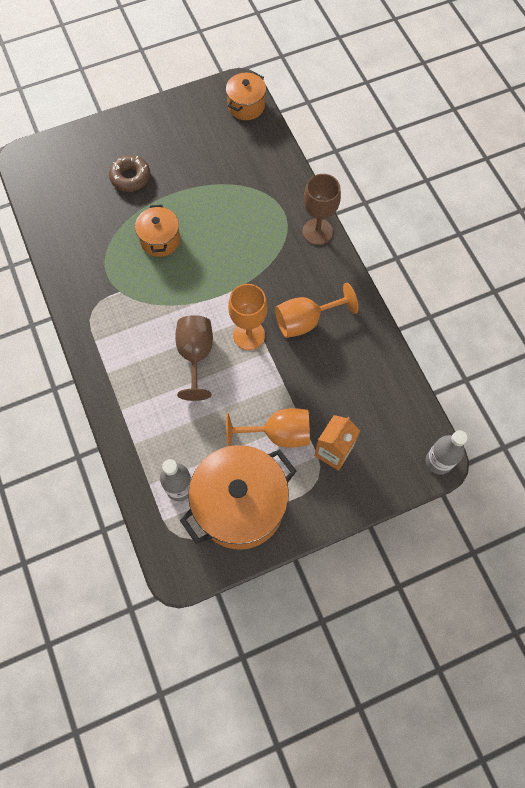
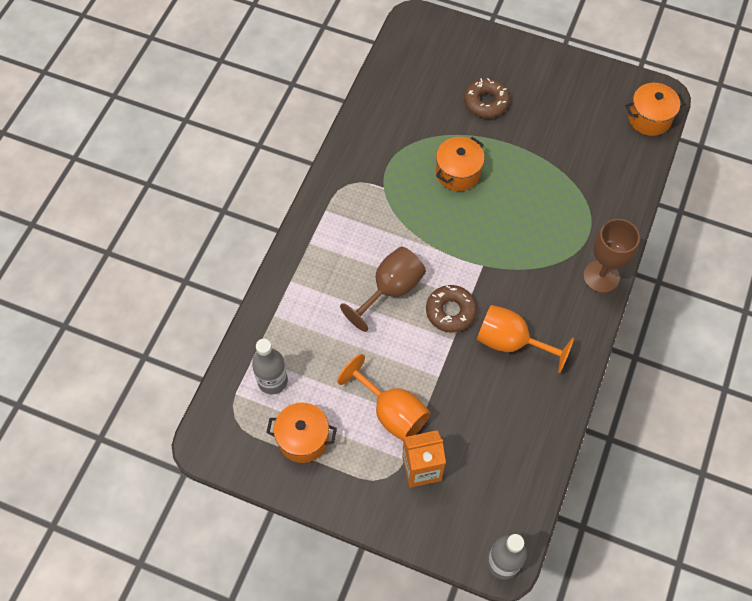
camera: 45 degrees right, 5 degrees down
orange pot [180,445,296,550] -> orange pot [266,403,337,463], size x0.53
orange goblet [228,284,268,350] -> brown donut [426,285,477,333]

